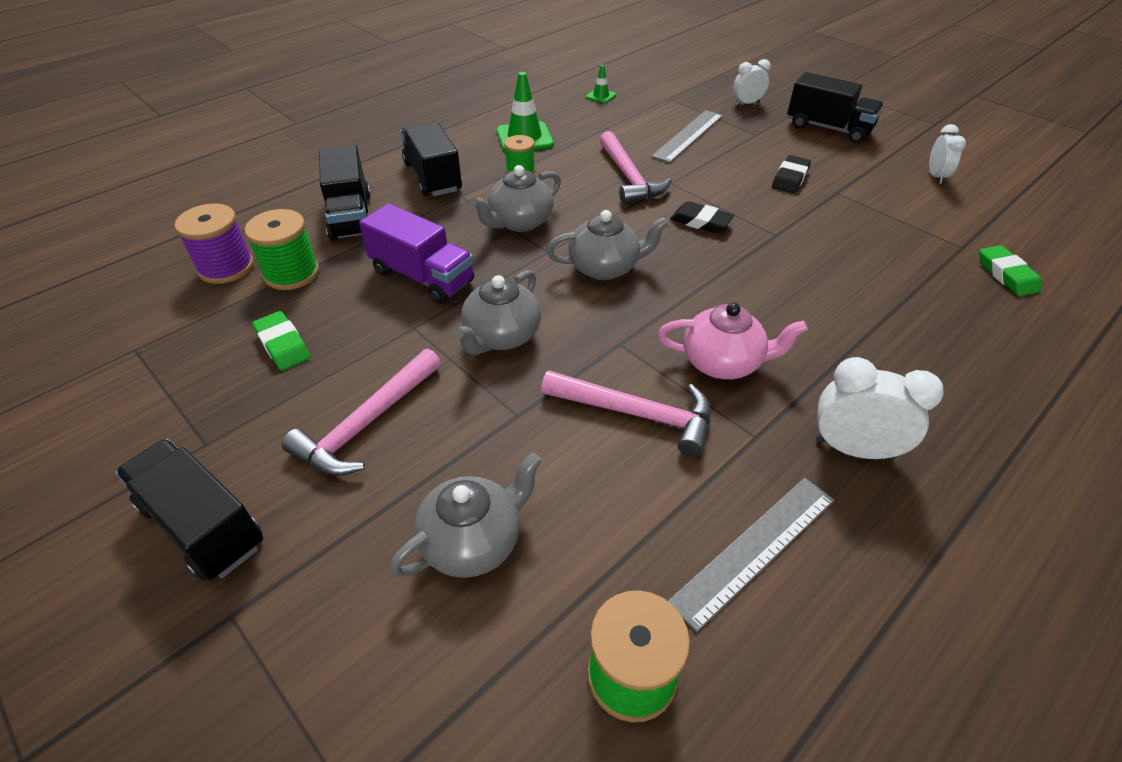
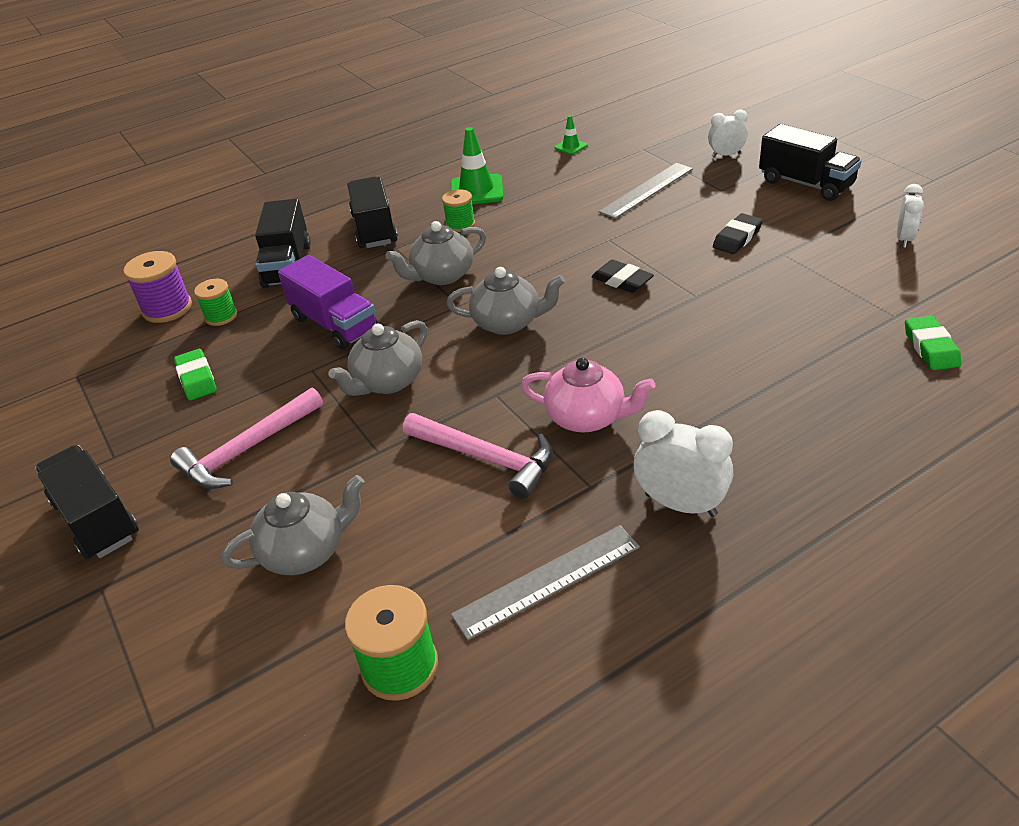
camera: 15 degrees right, 5 degrees down
green spool [245,209,319,290] -> green spool [194,279,237,326], size x0.65
pink hammer [599,131,672,204] -> none

